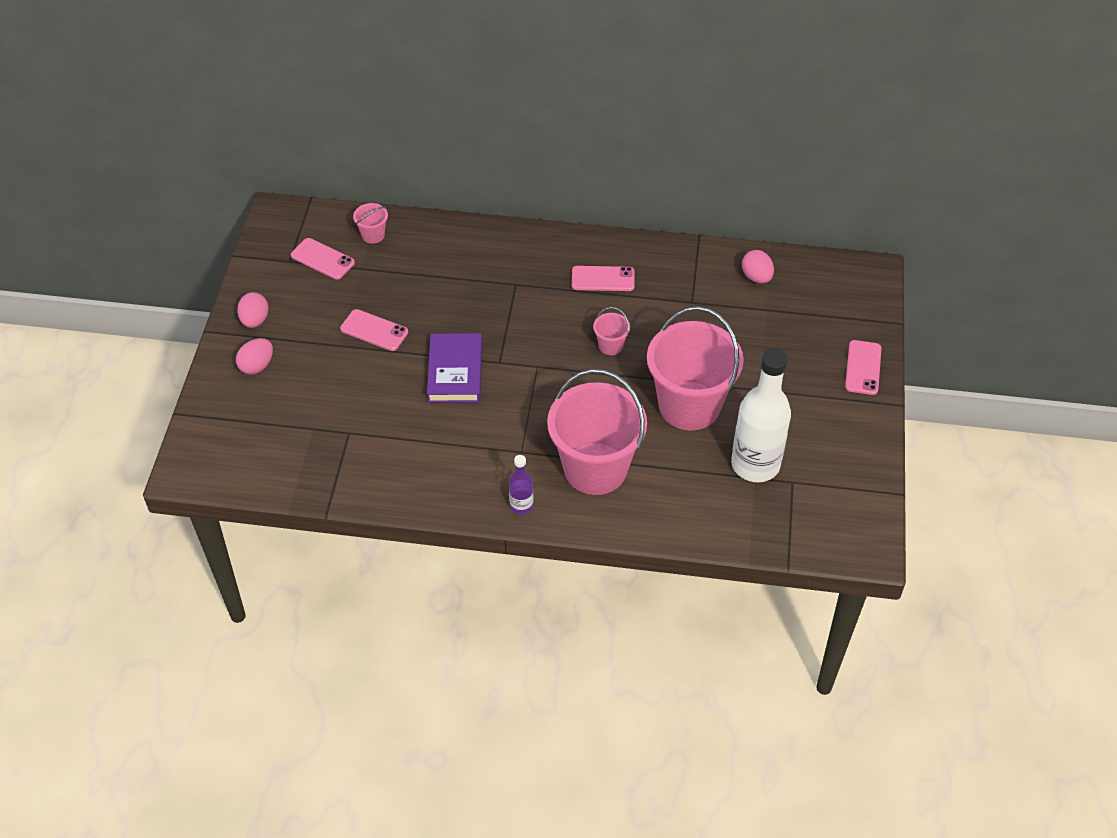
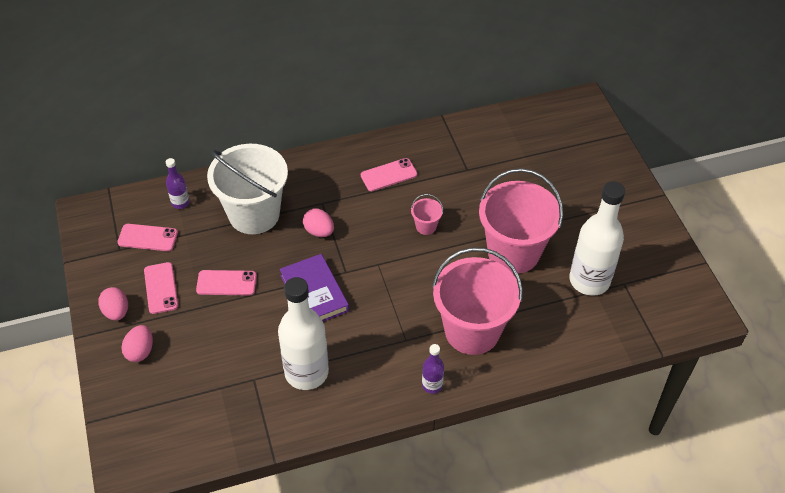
camera: 25 degrees left, 0 degrees up
pink bucket [353,203,388,244] -> purple bottle [166,158,190,209]
pink egg [742,250,774,284] -> pink egg moved to [303,209,334,237]
pink phone [845,340,882,395] -> pink phone moved to [144,262,178,314]
none -> white bucket [207,144,288,234]
none -> white bottle [278,277,329,390]

